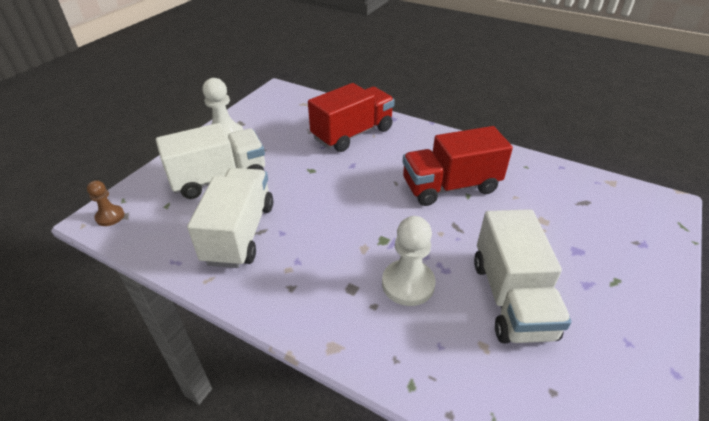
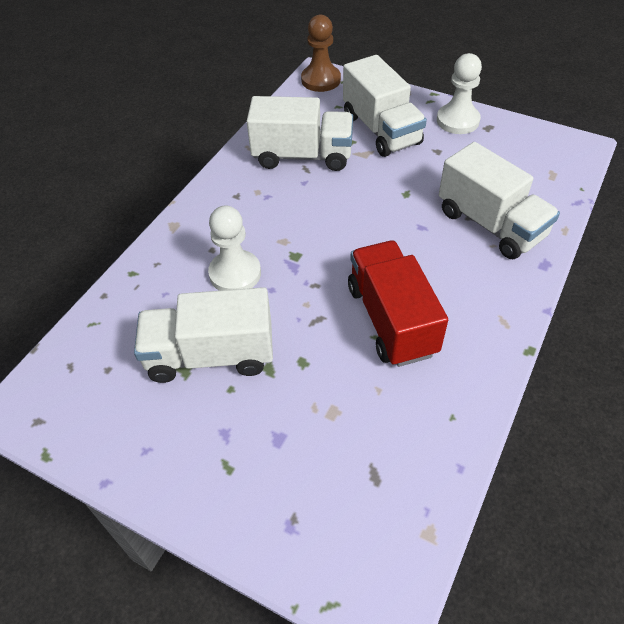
camera: 90 degrees right, 10 degrees up
brown pawn [87,180,124,226] -> brown pawn [301,14,341,92], size x1.70
red truck [308,83,395,152] -> white truck [439,142,560,259]

